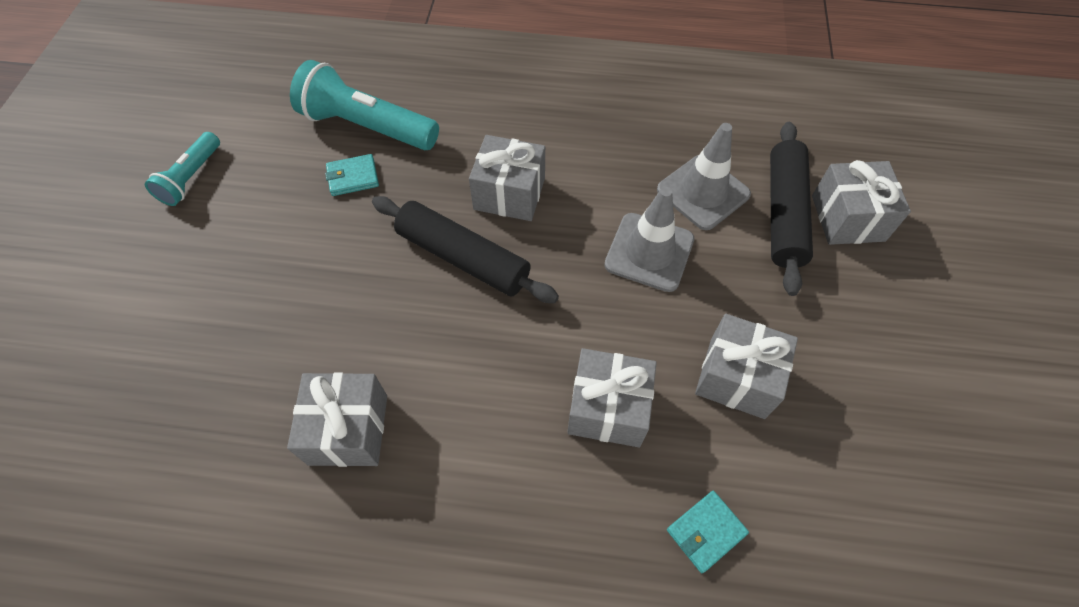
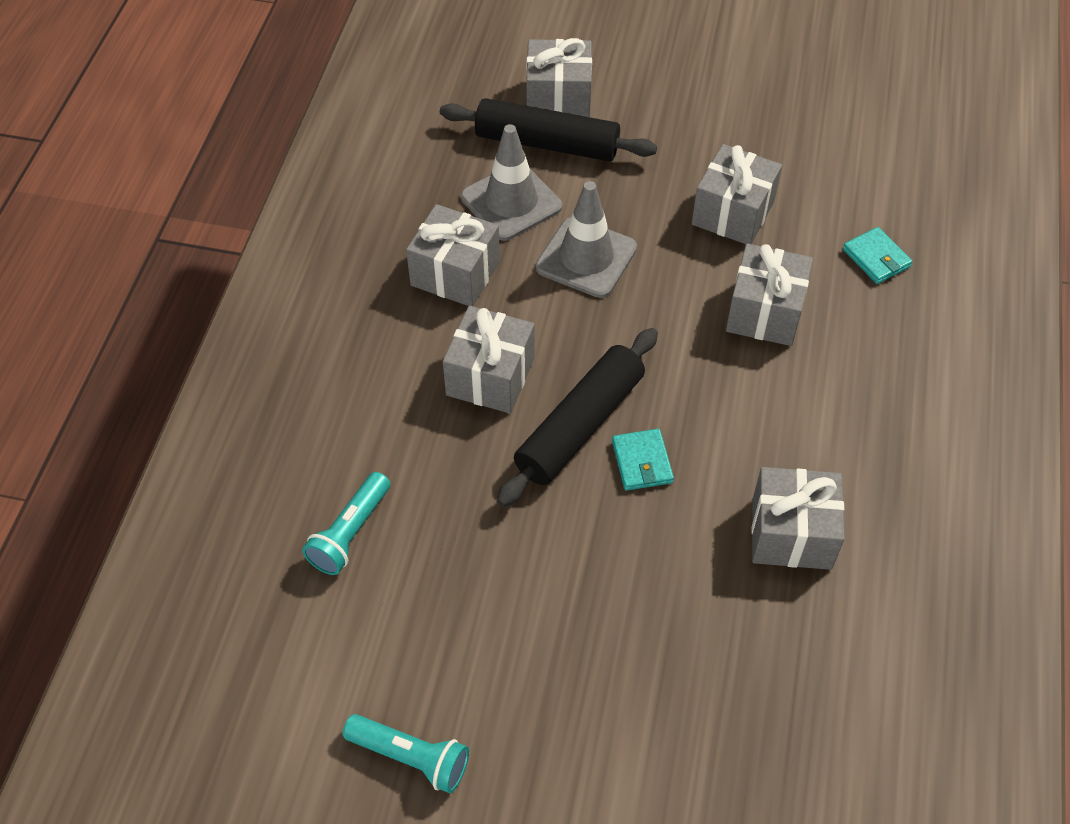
camera: 85 degrees left, 5 degrees down
turquoise flashlight [290,60,439,150] -> turquoise flashlight [302,472,390,575], size x0.57
turquoise wallet [325,154,379,196] -> turquoise wallet moved to [612,429,674,491]
none -> grey gift [406,204,500,306]

